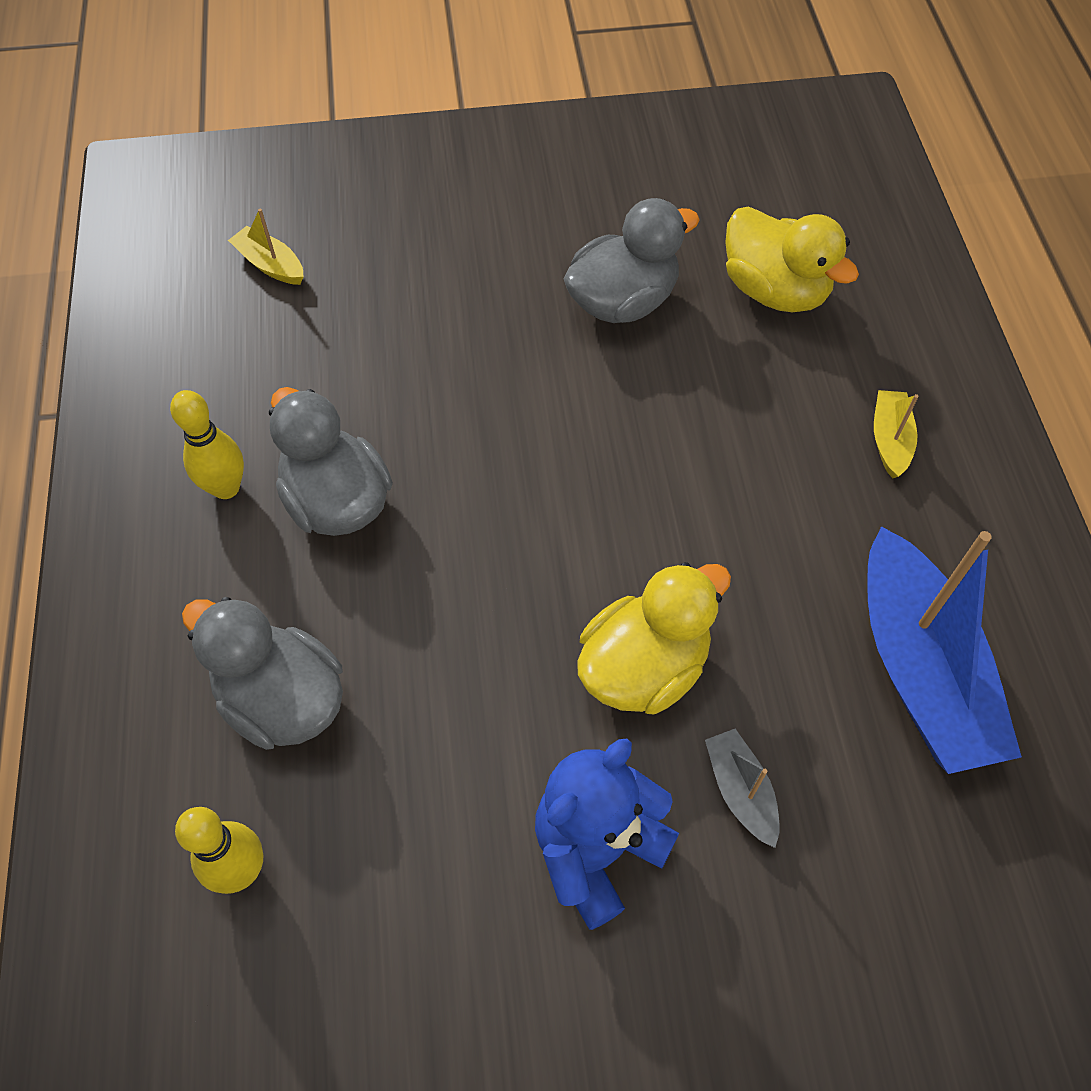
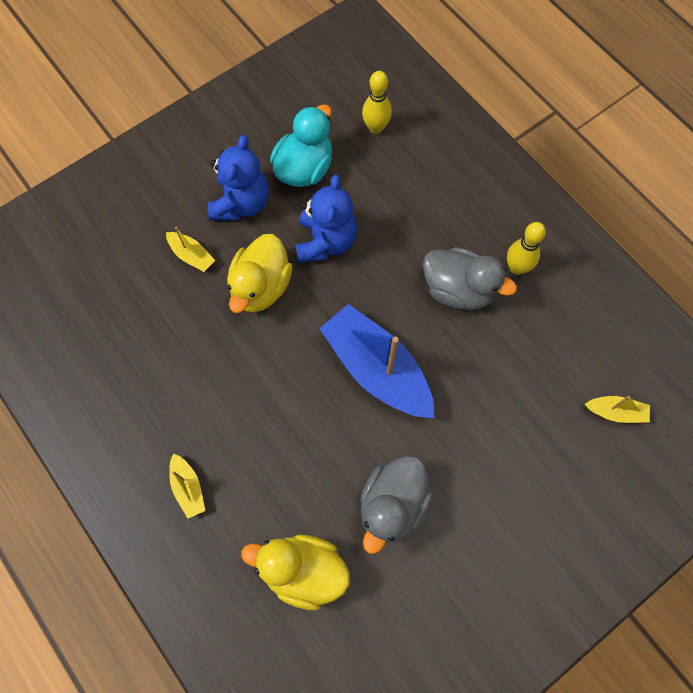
camera: 150 degrees right, 10 degrees up
grey duck [182,597,343,750] -> none
grey boat [705,729,780,848] -> yellow boat [166,227,215,272]
blue boat [867,526,1022,774] -> blue boat moved to [319,304,434,418]
none -> turquoise duck [270,104,332,187]
none -> blue teddy bear [295,174,357,263]

